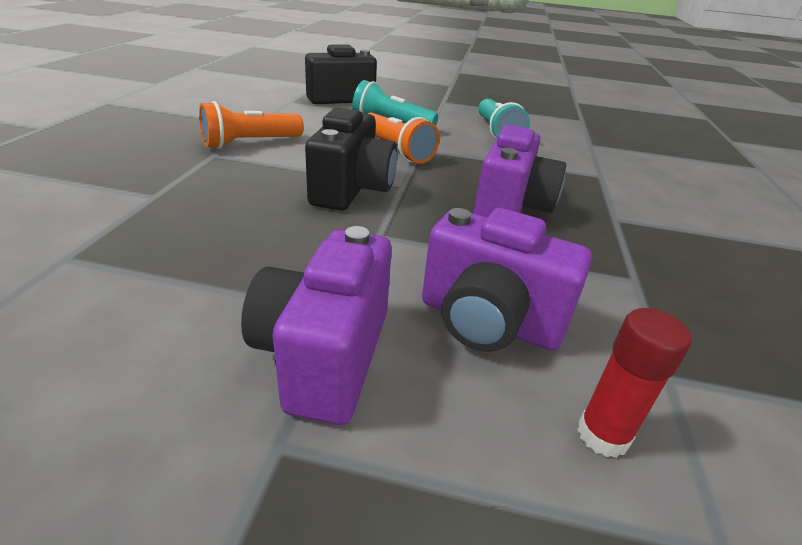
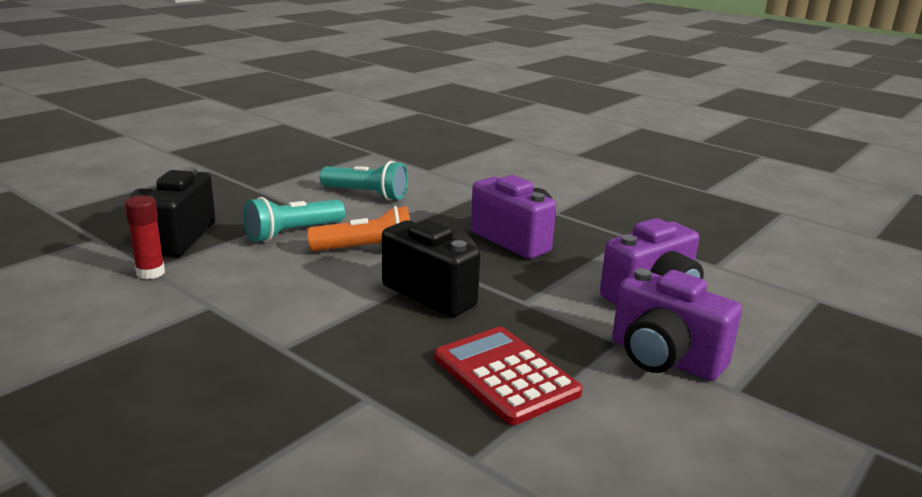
camera: 60 degrees left, 10 degrees down
orange flashlight [199,101,304,149] -> none
red glue stick [577,308,692,458] -> red glue stick moved to [125,195,165,279]
none -> red calculator [434,327,583,425]

